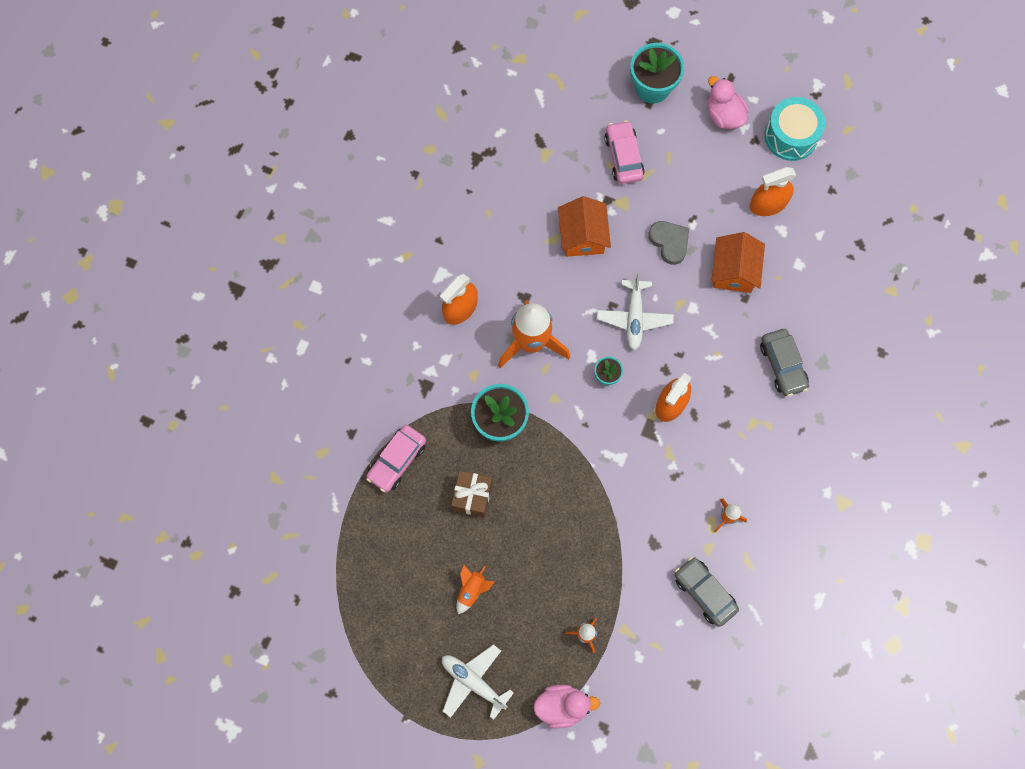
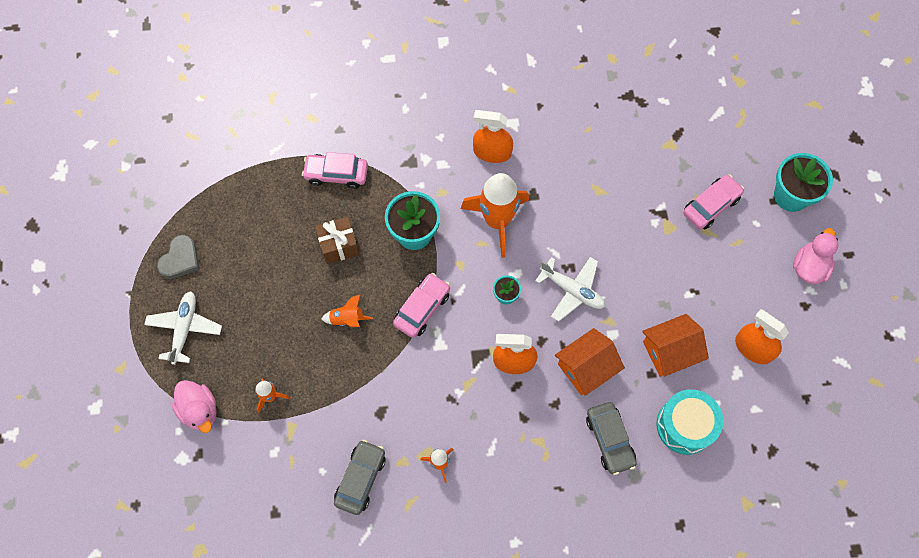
camera: 60 degrees right, 5 degrees down
orange rocket [457,564,495,614] -> orange rocket moved to [321,294,373,327]
orange house [558,196,611,257] -> orange house moved to [555,328,625,396]
white plane [597,272,674,350] -> white plane turned 120 degrees counterclockwise [535,257,605,322]
grey heart [648,221,689,265] -> grey heart moved to [157,235,200,279]
grey car [760,329,809,396] -> grey car turned 60 degrees counterclockwise [586,402,636,475]
turquoise drum [764,97,825,161] -> turquoise drum moved to [656,389,723,455]
none -> pink car [393,273,450,338]

